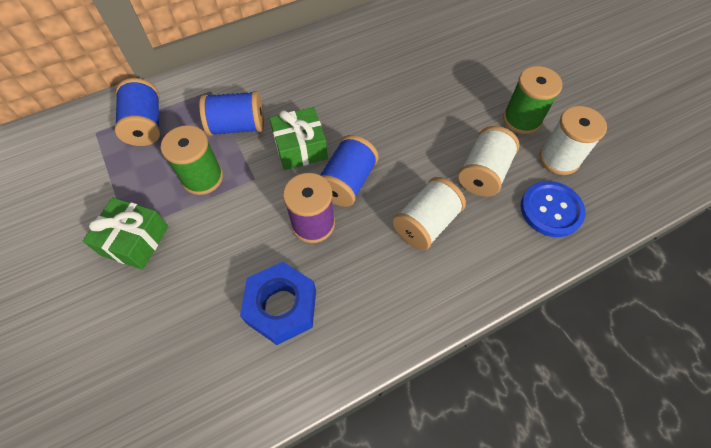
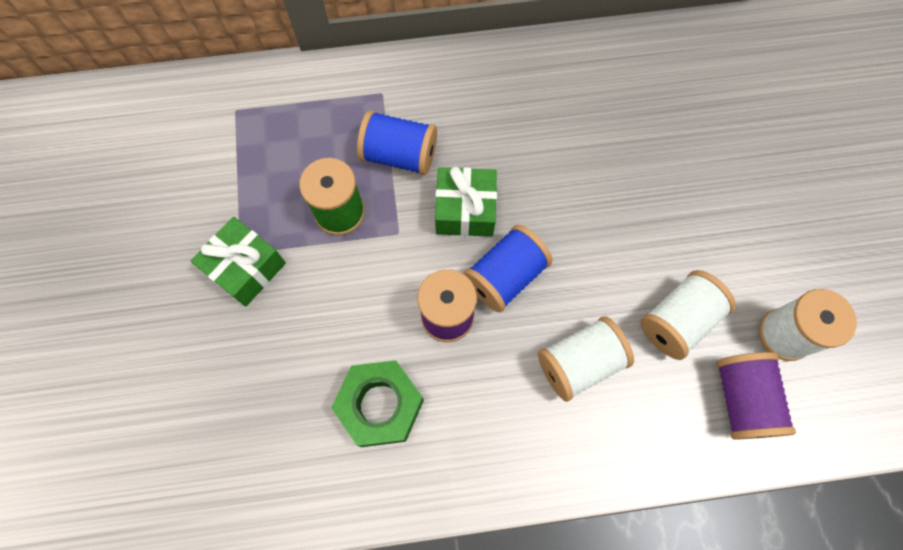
camera: 20 degrees right, 10 degrees up
blue spool [115,78,160,146] -> none
blue nut [240,262,316,345] -> green nut [331,360,424,447]
green spool [503,66,562,134] -> none
blue button [520,181,585,237] -> purple spool [716,352,796,440]

